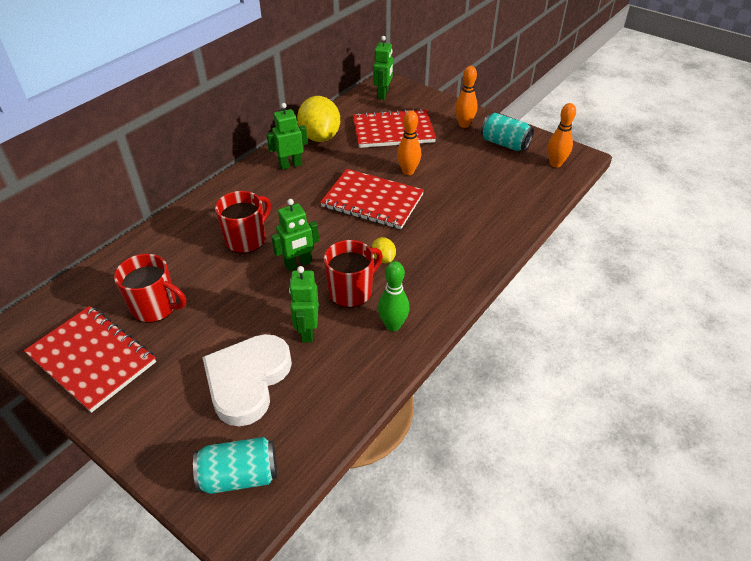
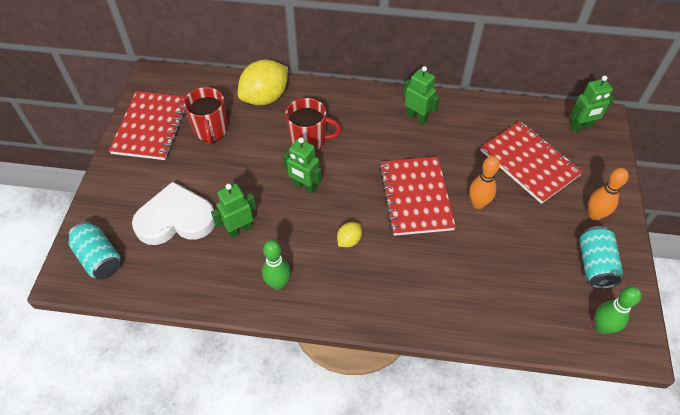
camera: 60 degrees right, 10 degrees up
yellow lemon [297,96,340,142] -> yellow lemon moved to [238,60,288,105]
red mug [324,240,383,308] -> none
orange bowling pin [548,103,576,167] -> green bowling pin [595,286,641,334]

